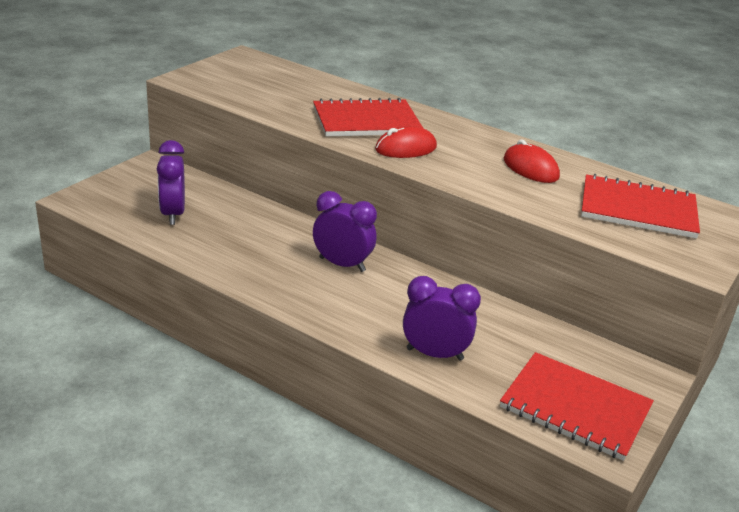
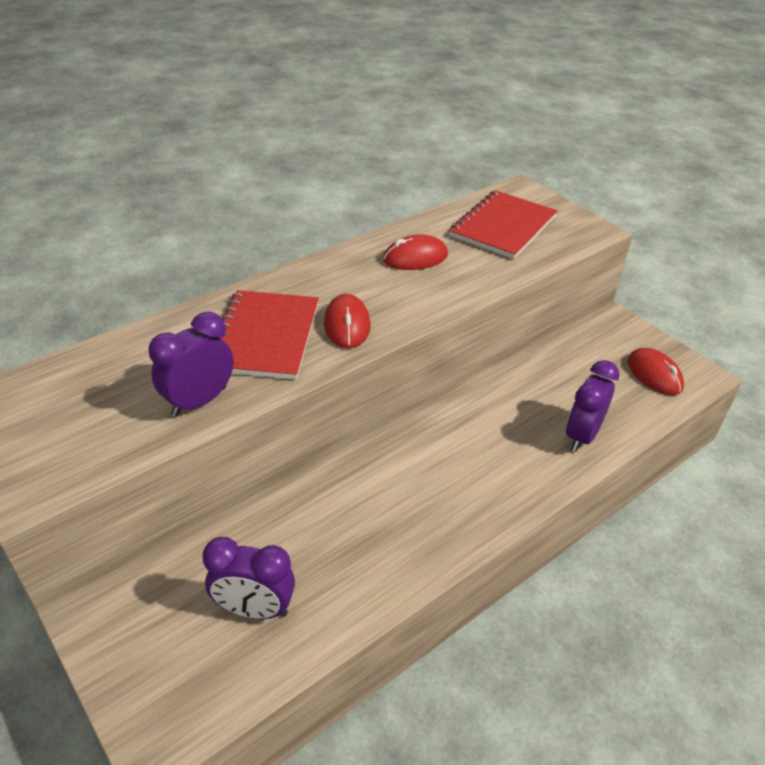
camera: 70 degrees left, 10 degrees up
purple clock [313,191,377,272] -> purple clock moved to [148,312,234,417]
red notebook [500,352,654,461] -> red mouse [628,348,684,395]

